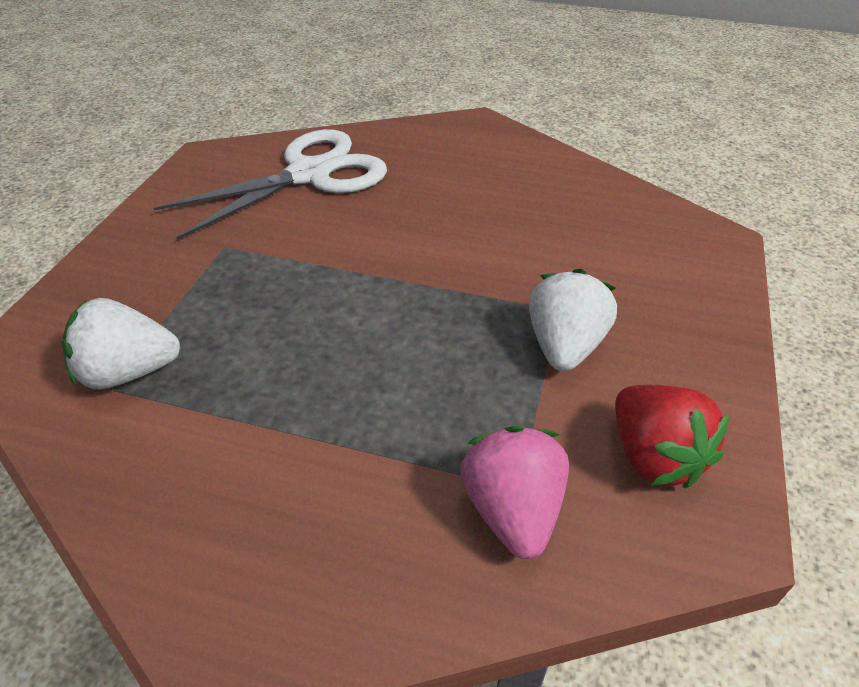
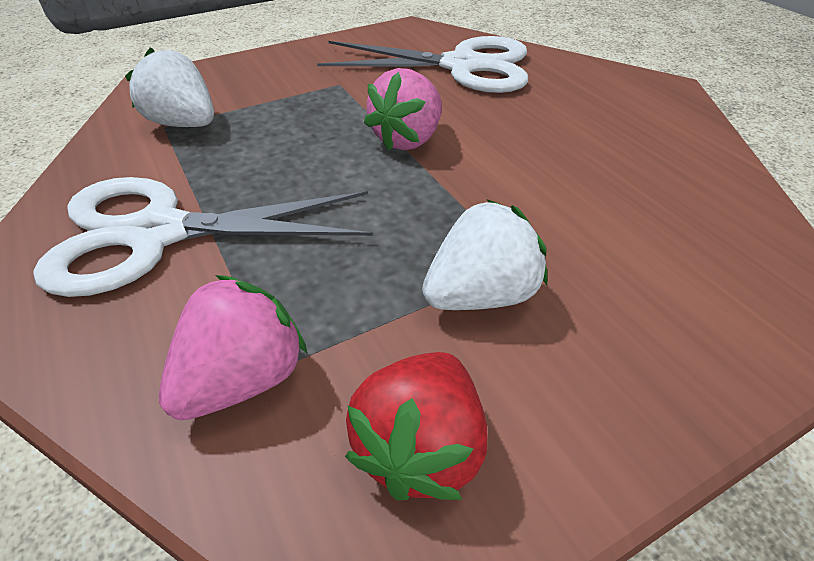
camera: 45 degrees right, 0 degrees up
none -> white scissors [33,177,373,297]
none -> pink strawberry [364,68,442,151]

